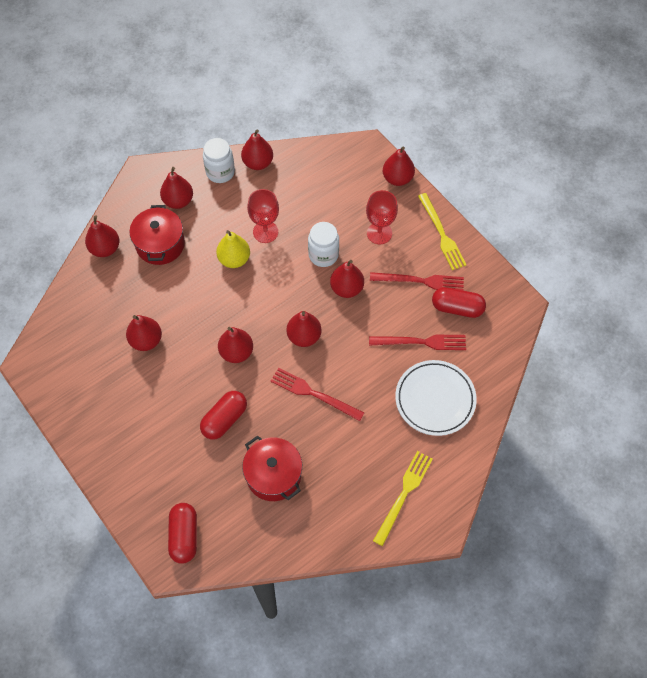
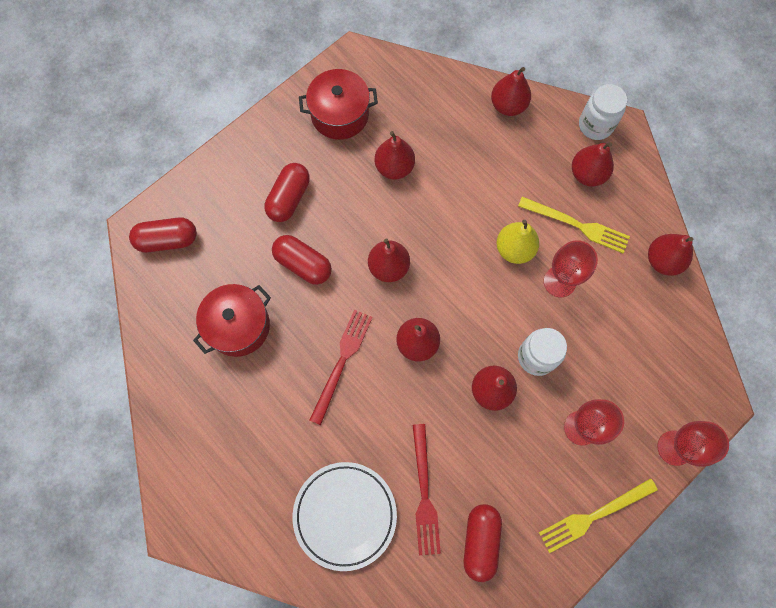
camera: 85 degrees right, 10 degrees up
red pot [130,205,185,265] -> red pot moved to [299,69,378,140]
white jar [203,138,235,183] -> white jar moved to [579,84,627,140]
red fork [370,272,464,291] -> none
yellow fork [373,451,433,546] -> yellow fork moved to [518,197,630,253]
red pear [383,146,415,186] -> red goblet [657,421,729,467]
none -> red capsule [264,163,310,222]

